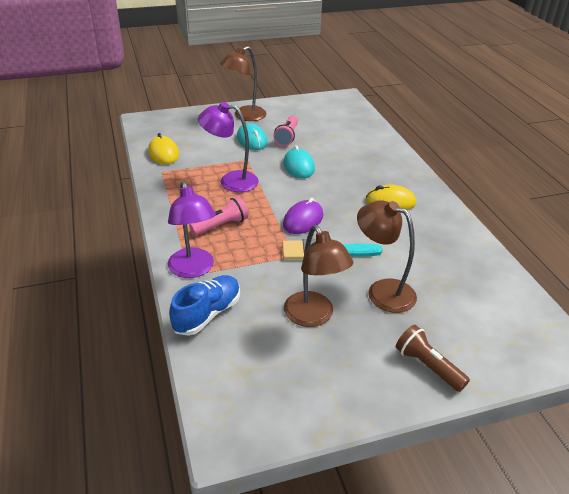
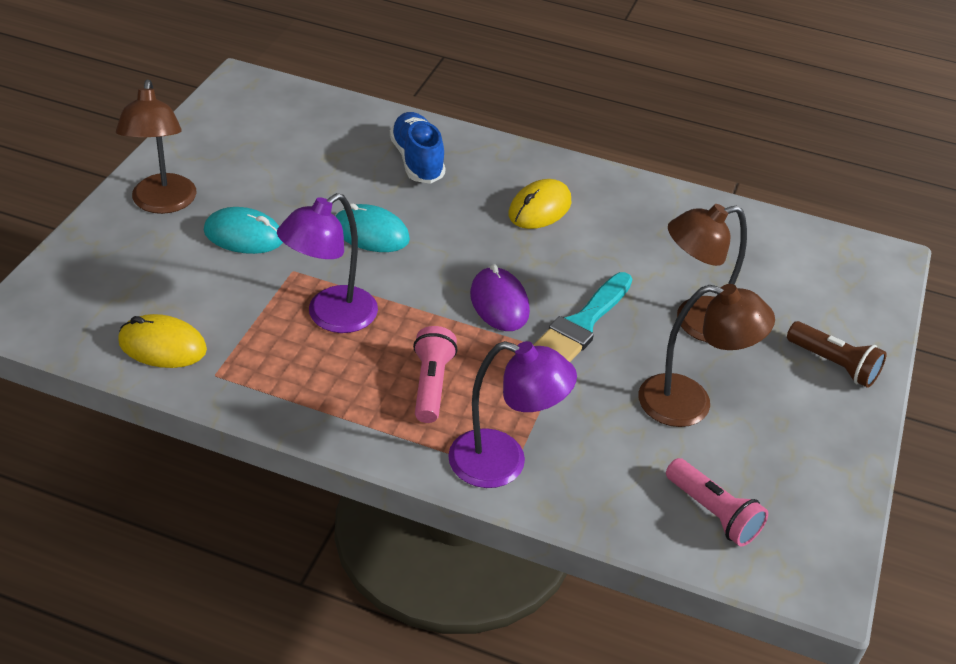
camera: 55 degrees left, 5 degrees up
blue shoe [169,275,240,336] -> blue shoe moved to [390,112,445,184]
pink flashlight [273,116,298,146] -> pink flashlight moved to [666,458,768,547]
brown flashlight [396,325,470,392] -> brown flashlight turned 135 degrees counterclockwise [787,321,887,388]

